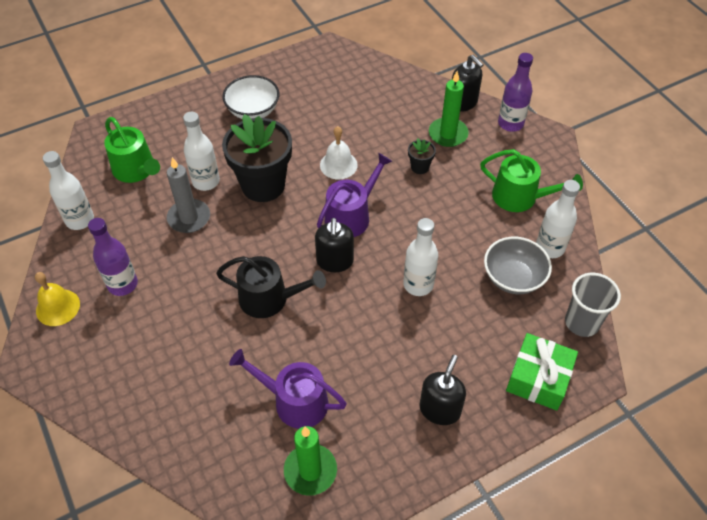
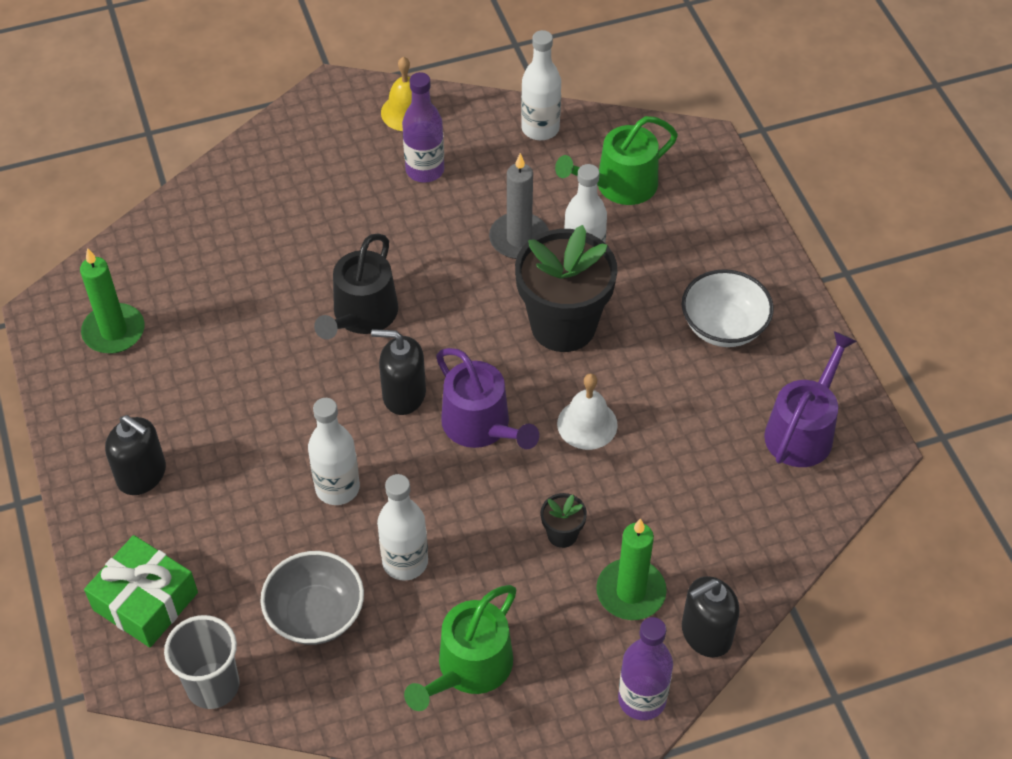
camera: 100 degrees right, 0 degrees up
purple watering can [229,349,347,429] -> purple watering can moved to [764,331,857,467]
white bottle [536,180,580,258] -> white bottle moved to [377,474,428,581]

